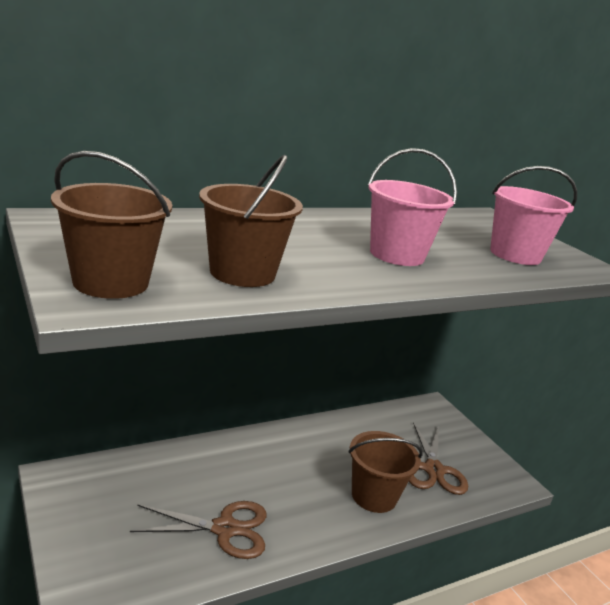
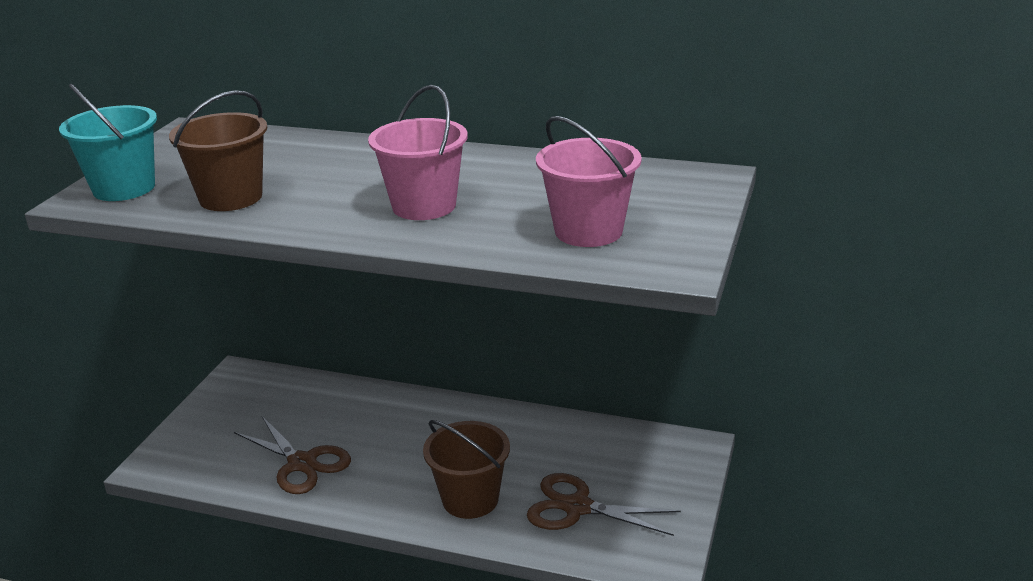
camera: 50 degrees right, 5 degrees up
brown bucket [51,151,172,299] -> turquoise bucket [59,84,157,201]
brown scissors [409,422,468,495] -> brown scissors turned 60 degrees clockwise [527,473,681,536]

